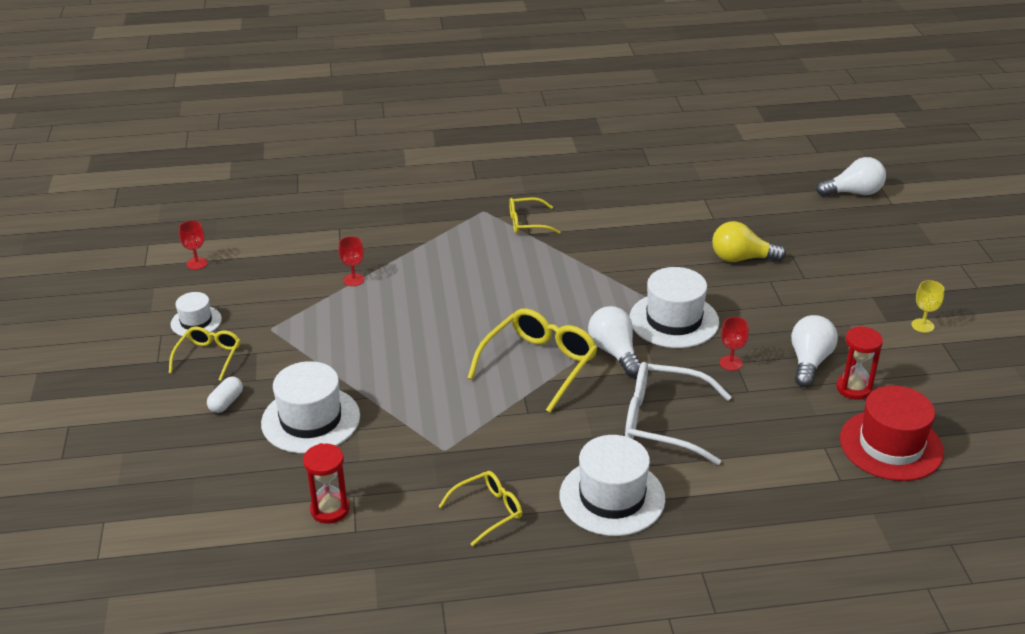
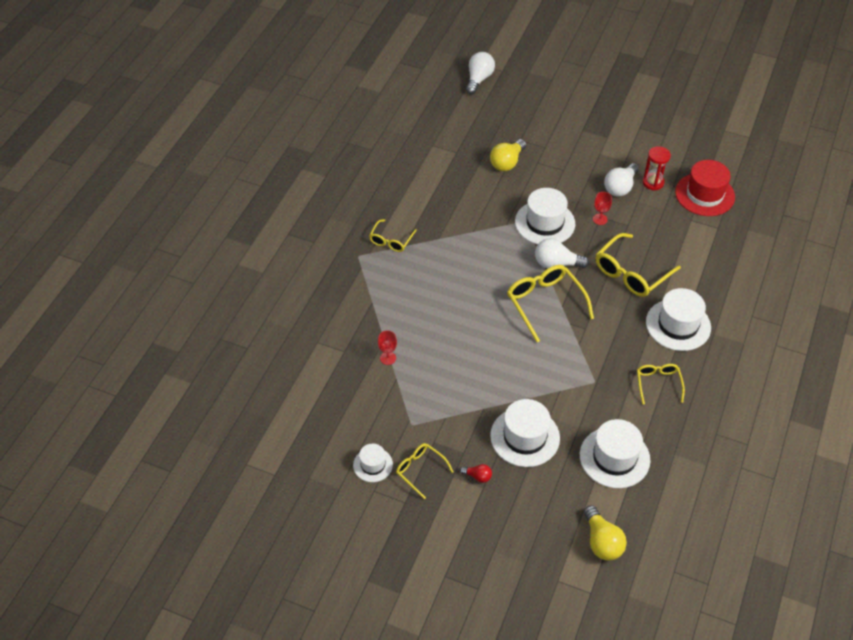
camera: 60 degrees left, 15 degrees up
red goblet [179,221,208,270] -> none
white capsule [207,376,243,413] -> red light bulb [460,464,492,483]
red hourglass [303,443,350,524] -> white hat [580,419,650,488]
white glasses [625,362,732,465] -> yellow glasses [596,233,681,297]
white light bulb [791,315,838,387] -> white light bulb turned 105 degrees counterclockwise [604,163,639,197]
yellow goblet [911,280,944,333] -> none
none -> yellow light bulb [584,505,627,561]

